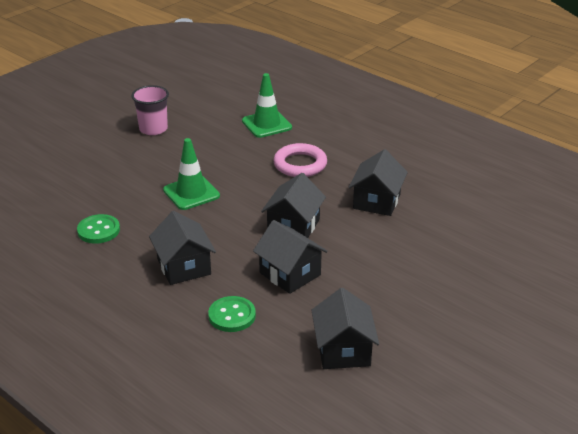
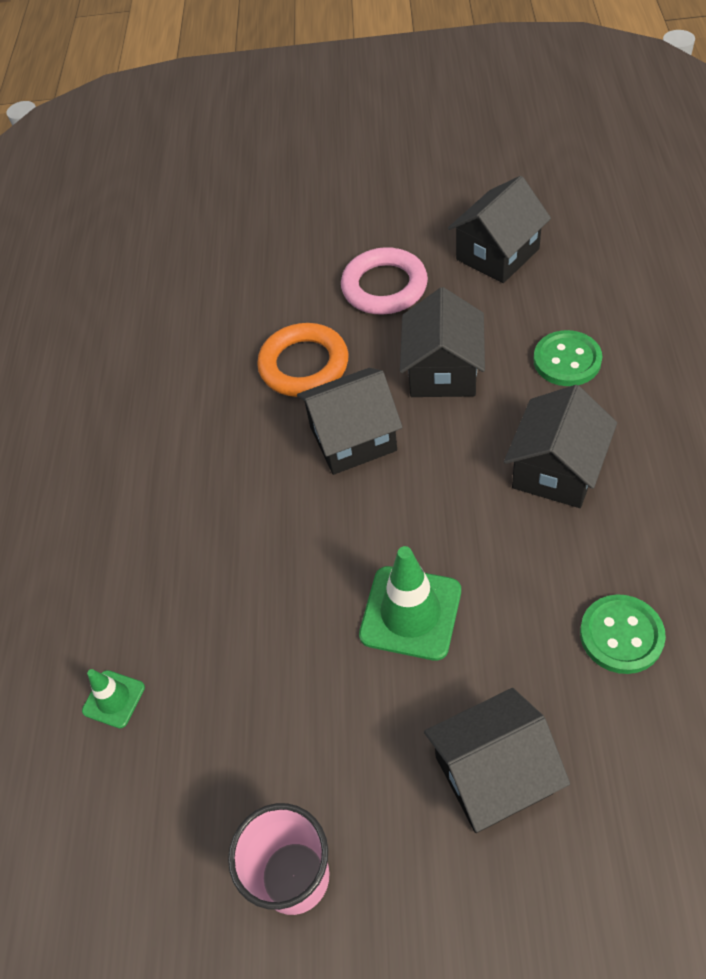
camera: 125 degrees left, 20 degrees up
green traffic cone [242,73,292,138] -> green traffic cone [82,669,145,729], size x0.55
pink ring [273,143,327,177] -> pink ring moved to [341,247,428,315]
black house [349,149,408,216] -> black house moved to [424,688,570,833]
none -> orange ring [257,323,348,397]

